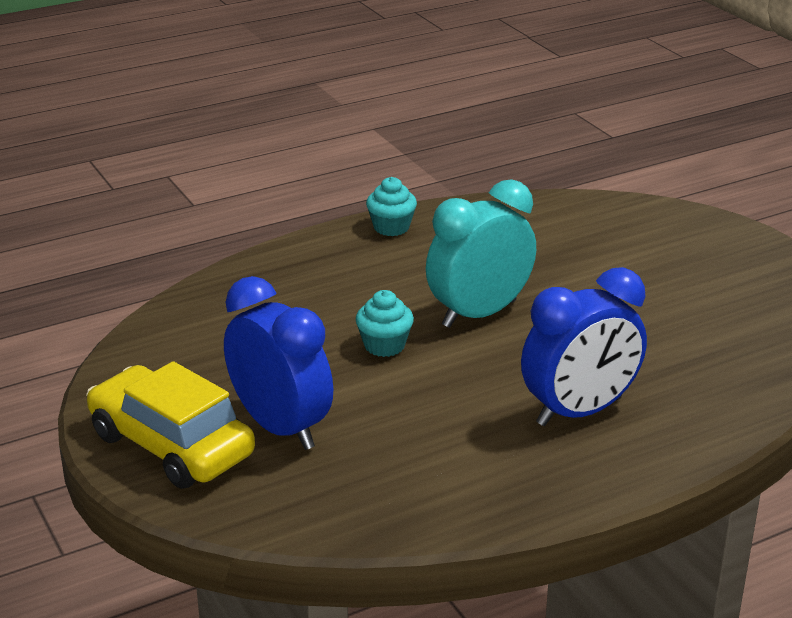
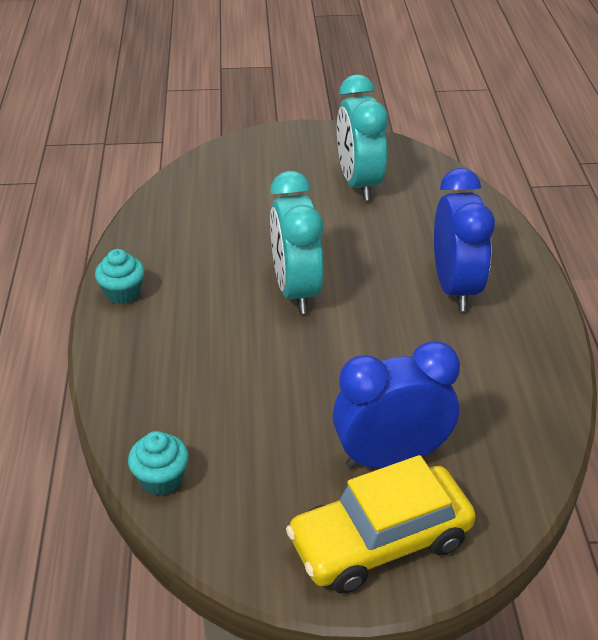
camera: 65 degrees left, 10 degrees up
turquoise cupcake [356,290,414,357] -> turquoise cupcake moved to [128,431,189,495]
none -> turquoise clock [337,74,388,201]

